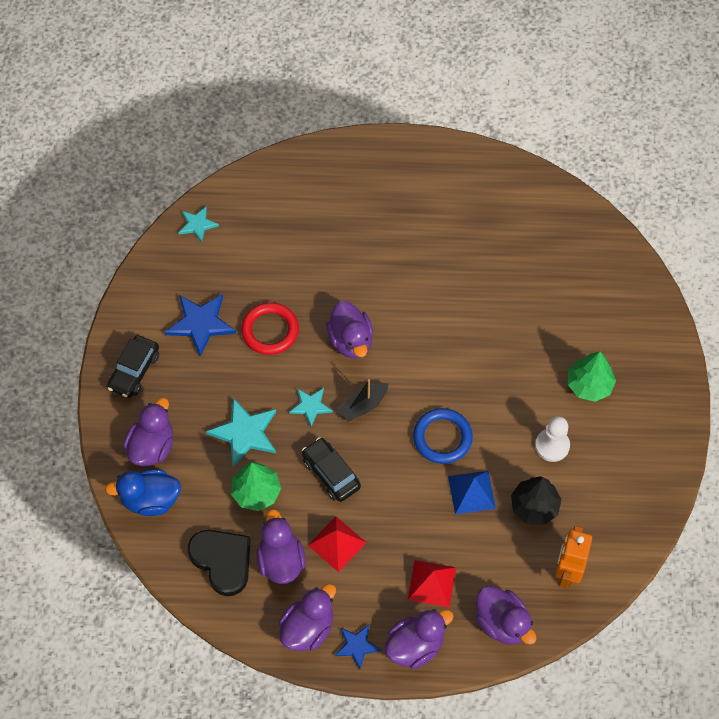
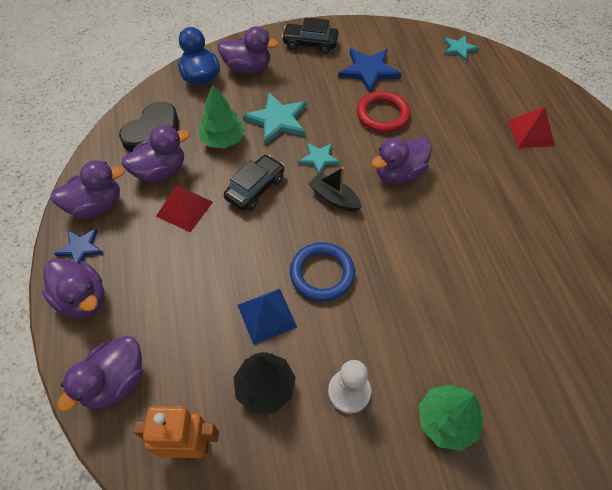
camera: 75 degrees right, 5 degrees down
purple duck [279,584,336,651] -> purple duck turned 45 degrees counterclockwise [50,160,124,218]
red pyramid [408,560,456,608] -> red pyramid moved to [508,107,555,148]

